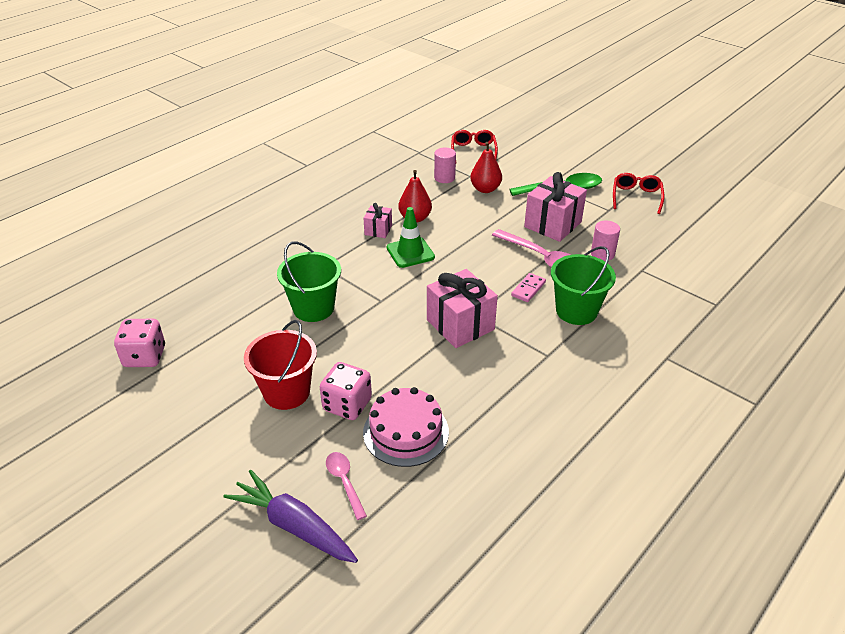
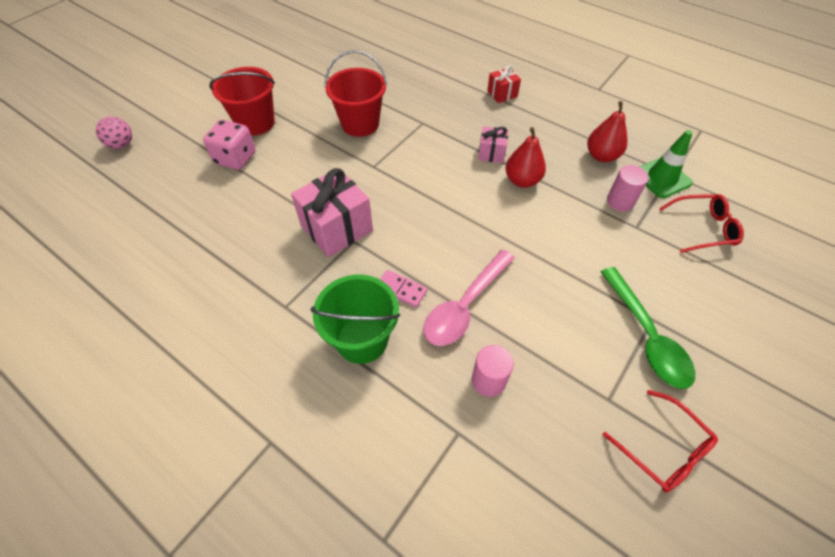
camera: 85 degrees right, 15 degrees up
pink dice [114,319,165,367] -> none
purple carrot [223,470,358,563] -> pink ball [96,117,132,149]
green bucket [277,241,341,322] -> red bucket [324,50,387,137]
pink spoon [326,452,367,520] -> none
pink cake [363,387,449,467] -> none
green traffic cone [387,207,435,268] -> green traffic cone moved to [640,130,693,198]
red pear [470,142,502,193] -> red pear moved to [587,101,628,162]
pink gift [524,172,587,242] -> none
red glasses [613,173,664,214] -> red glasses turned 45 degrees clockwise [603,390,718,492]
none -> red gift [487,65,521,103]

